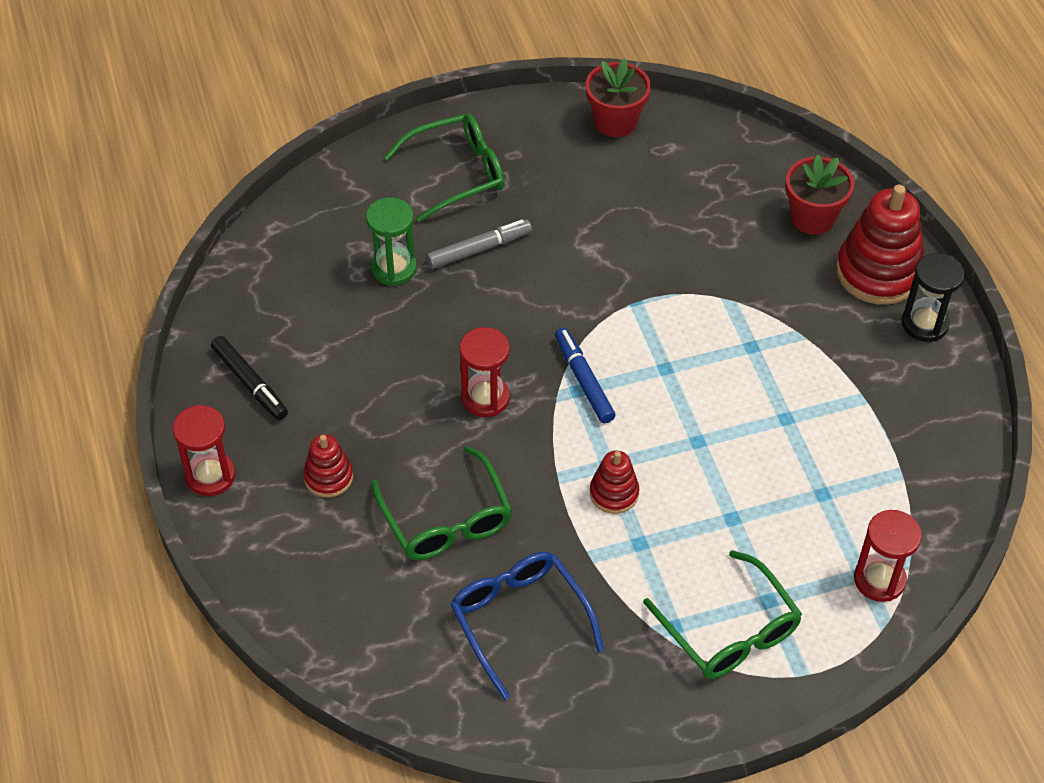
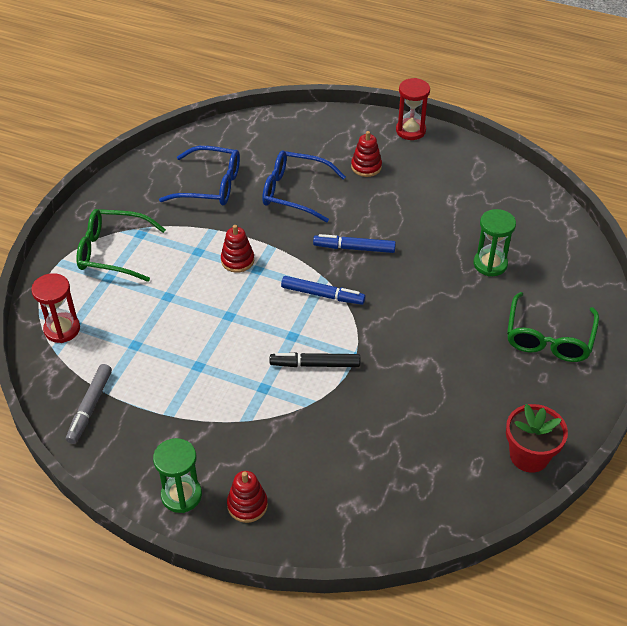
camera: 130 degrees right, 5 degrees down
black marker [211,336,288,420] -> black marker moved to [270,352,360,367]
green glasses [371,446,512,560] -> blue glasses [262,151,346,223]
grey marker [426,219,532,269] -> grey marker moved to [66,364,112,444]
red hourglass [460,327,510,417] -> blue marker [313,234,396,253]
red flower pot [786,154,854,235] -> none
red stacking toy [836,185,924,305] -> red stacking toy [227,471,268,523], size x0.53
black hourglass [902,253,965,342] -> green hourglass [153,438,202,513]

